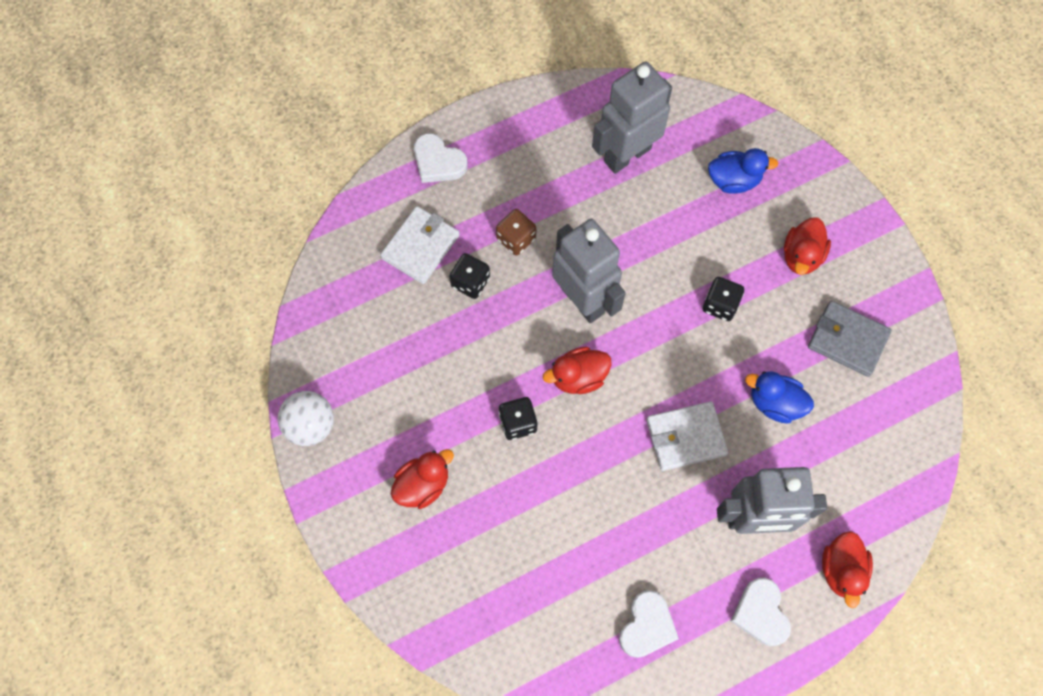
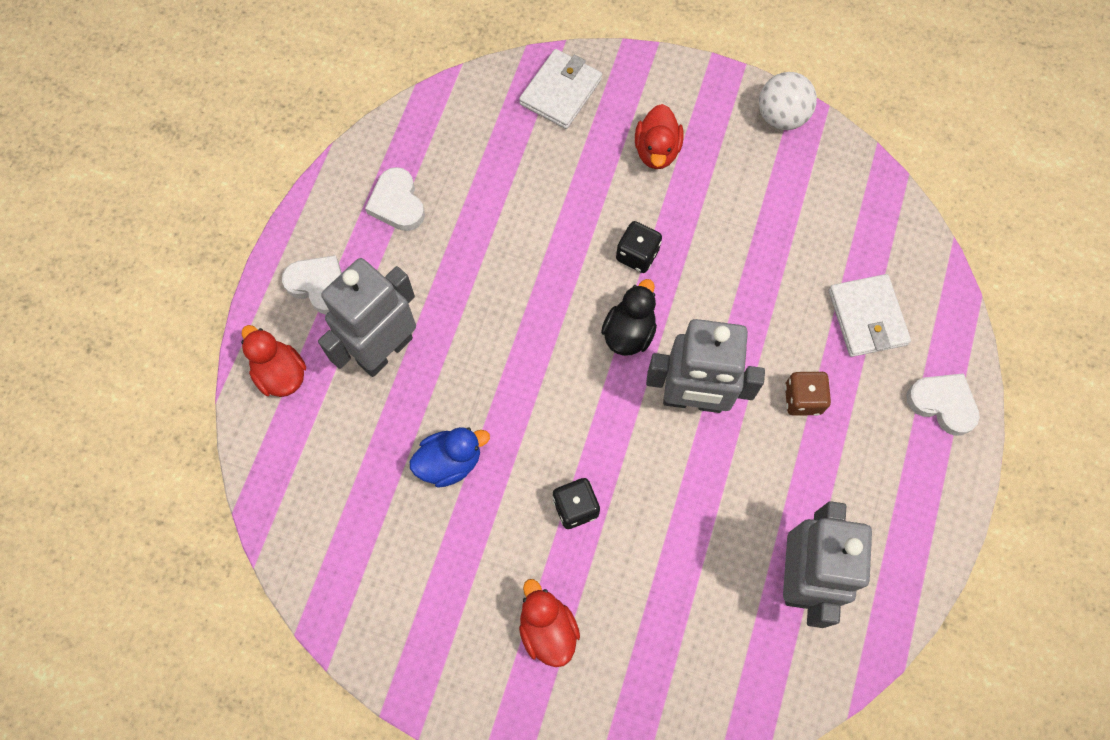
camera: 135 degrees right, 0 degrees up
white heart [414,133,468,183] -> white heart turned 45 degrees clockwise [907,373,980,436]
black dice [449,253,490,299] -> none
red duck [543,347,612,394] -> black duck [601,279,657,356]
white wallet [646,401,728,471] -> white wallet moved to [519,49,602,129]
blue duck [708,148,778,194] -> none
grey wallet [808,301,892,377] -> none

